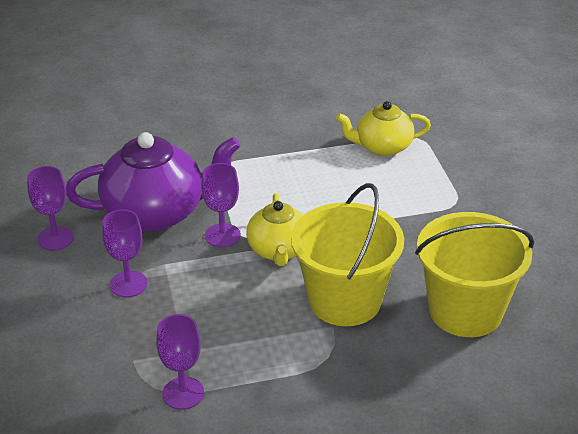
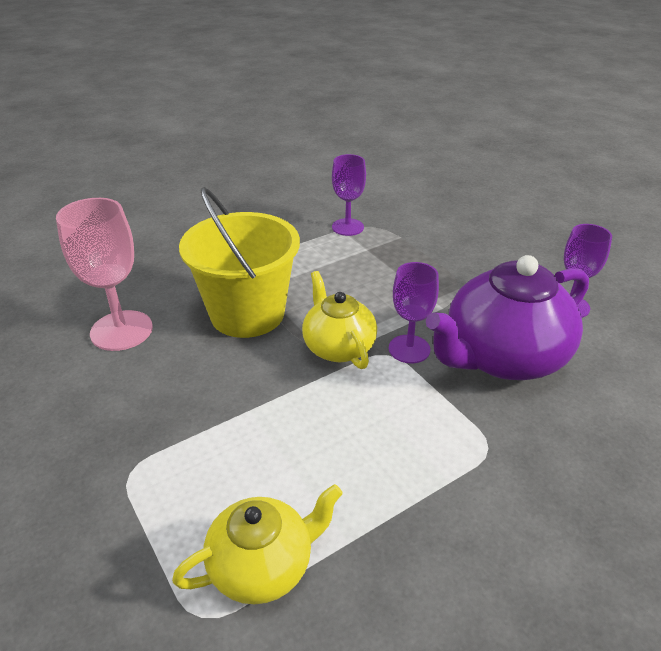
camera: 160 degrees right, 0 degrees up
purple goblet [102,209,148,297] -> none
yellow bucket [415,212,534,337] -> pink goblet [56,198,153,351]

